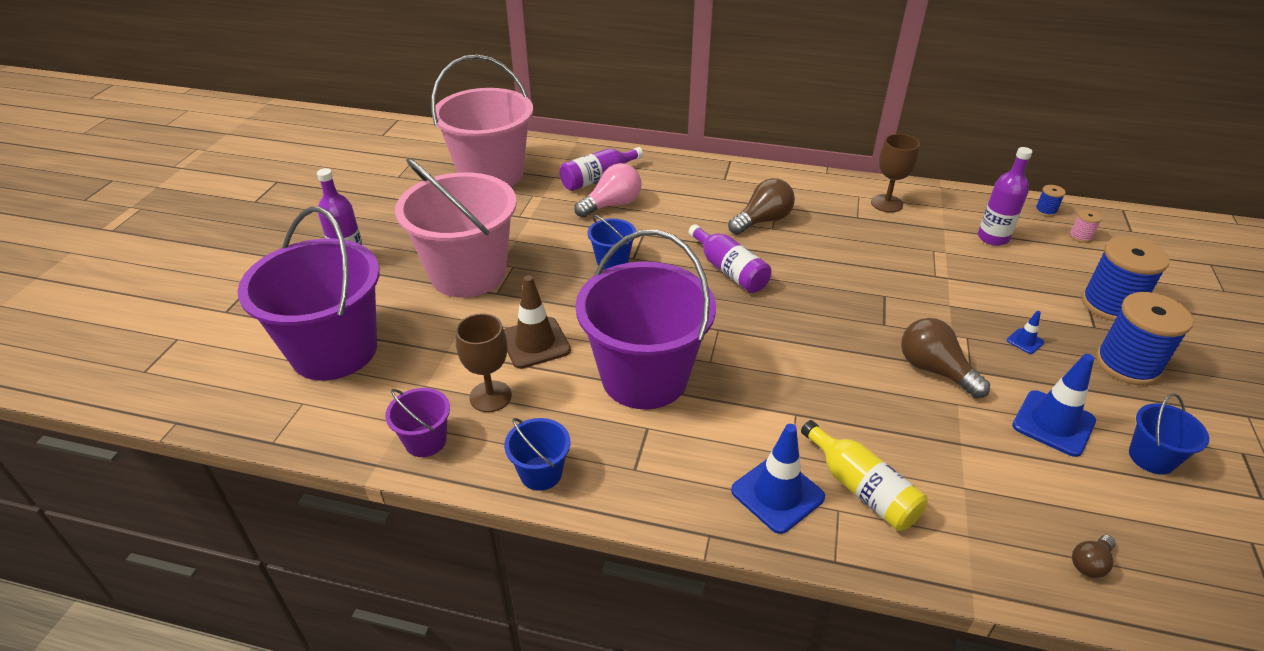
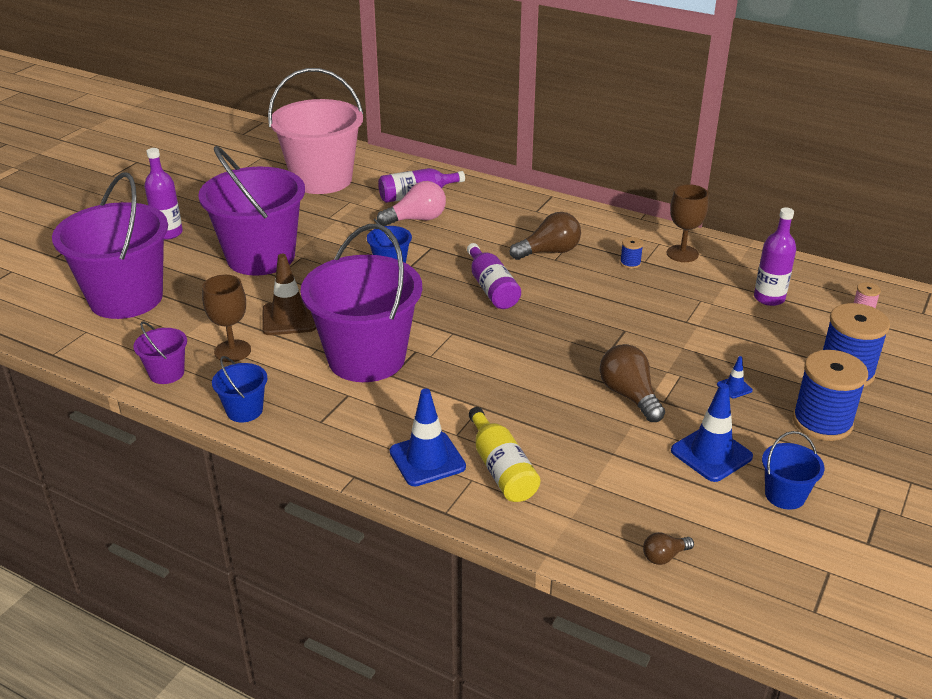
camera: 15 degrees right, 5 degrees down
pink bucket [395,158,517,297] -> purple bucket [198,146,305,276]
blue spool [1035,185,1066,217] -> blue spool moved to [620,237,643,269]

